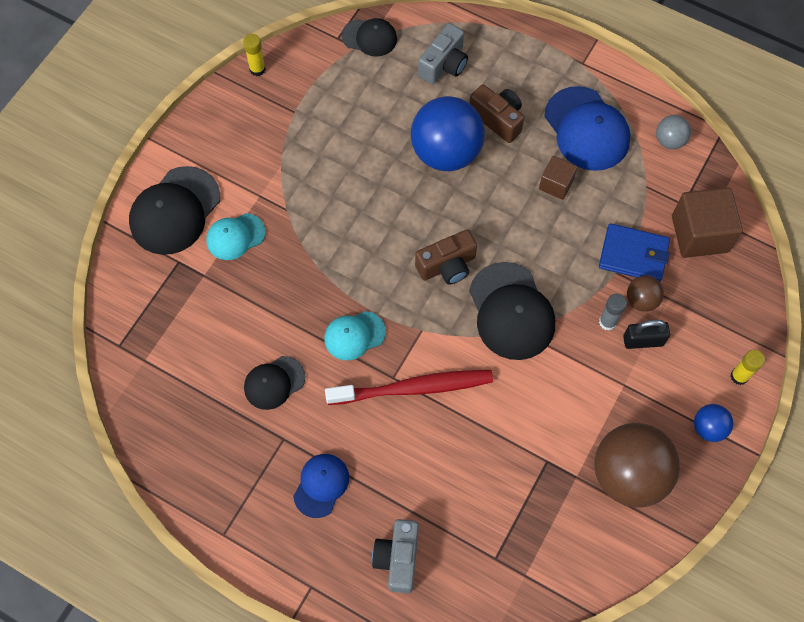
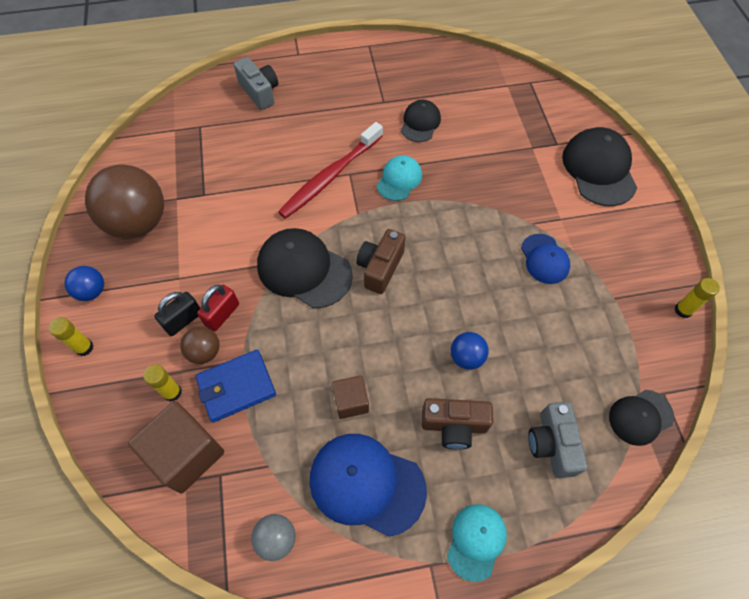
camera: 140 degrees right, 5 degrees down
turquoise cap [206,213,265,260] -> turquoise cap moved to [447,504,507,582]
blue cap [293,454,349,518] -> blue cap moved to [521,234,570,284]
blue ball [411,96,485,171] -> blue ball [451,332,489,370], size x0.47
grey glue stick [599,294,627,331] -> red padlock [197,285,239,331]
none -> yellow glue stick [143,364,182,402]

